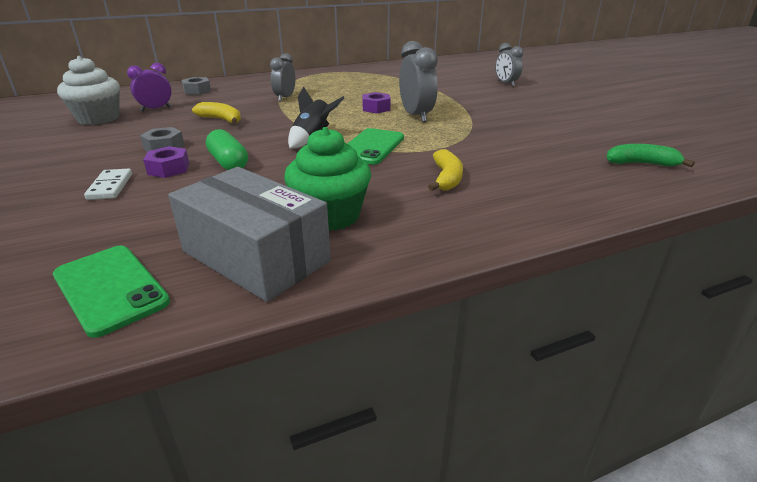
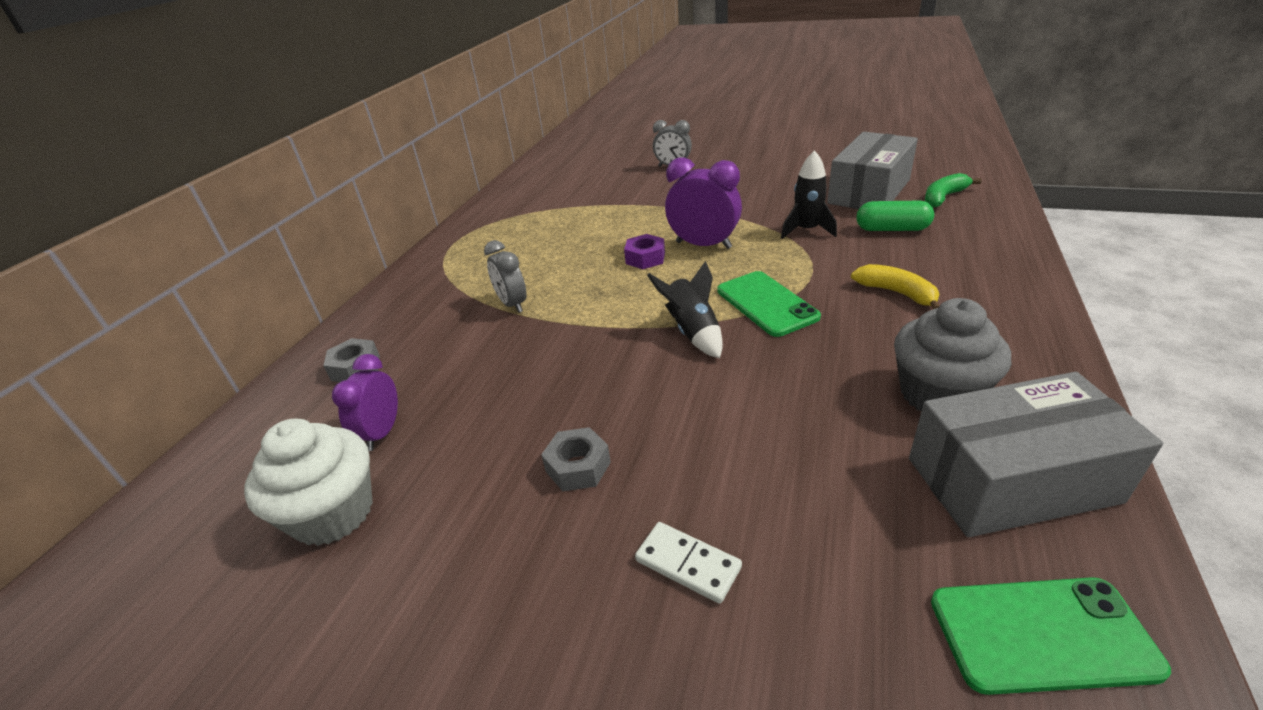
camera: 45 degrees left, 5 degrees up
purple nut [143,146,189,178] -> none
yellow banana [192,102,241,124] -> none
green capsule [206,129,248,170] -> green capsule moved to [856,201,934,231]
green cupcake [284,127,371,231] -> grey cupcake [894,298,1011,411]
grey clock [399,41,438,122] -> purple clock [665,157,742,249]
none -> black rocket [781,150,837,239]
none -> grey box [827,132,918,209]

